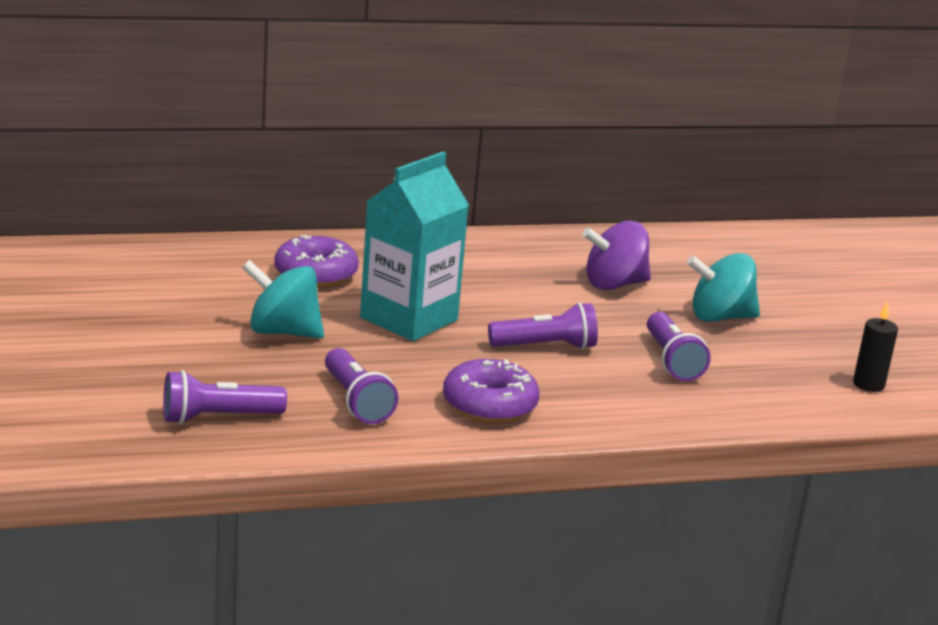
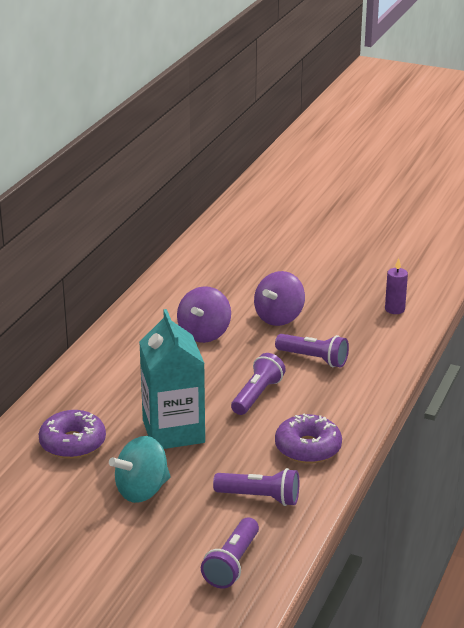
camera: 50 degrees left, 5 degrees up
turquoise spinning top [687,253,760,322] -> purple spinning top [254,271,305,326]
black candle [853,301,898,392] -> purple candle [385,258,408,314]

